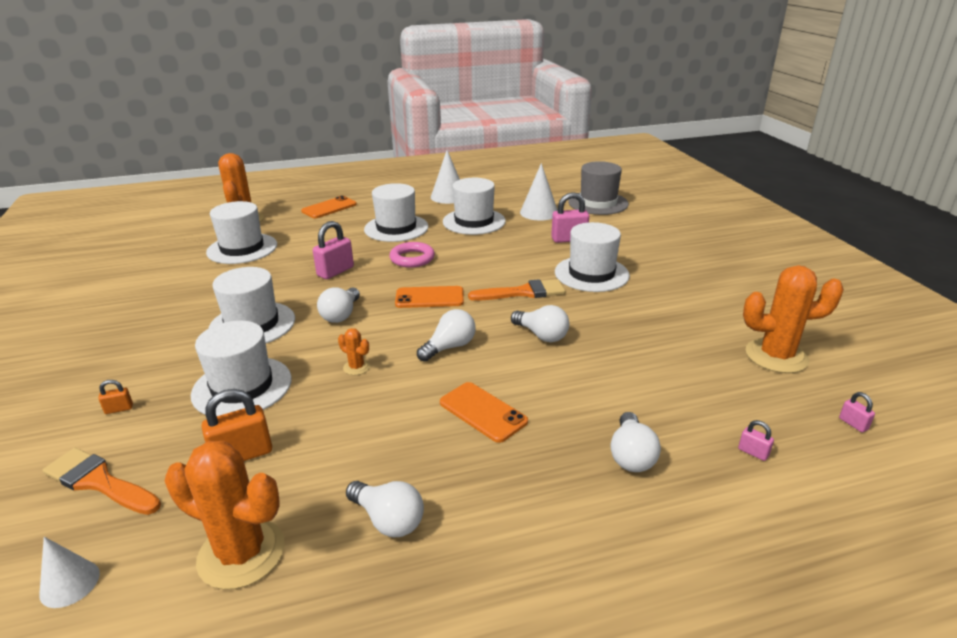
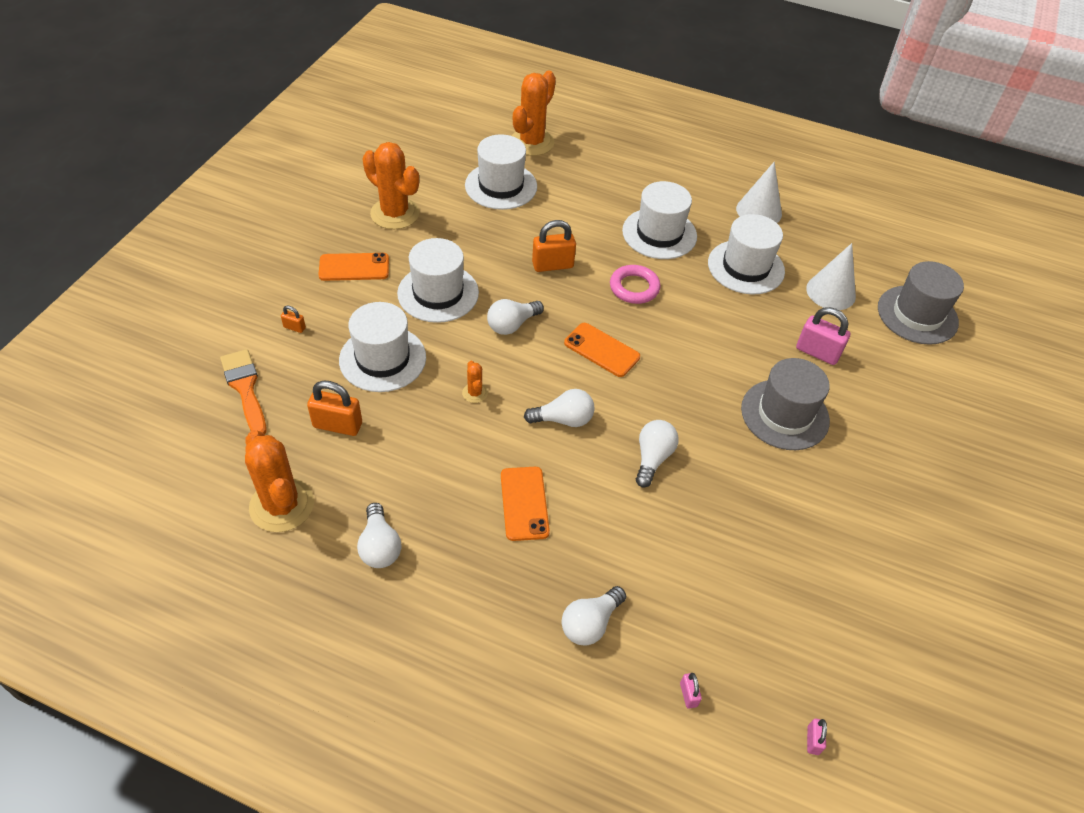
camera: 35 degrees right, 20 degrees up
white cone [39,537,100,608] -> none
orange phone [301,196,357,218] -> orange phone moved to [318,253,389,281]
pink padlock [313,221,354,279] -> orange padlock [532,220,576,272]
orange brush [468,279,565,301] -> none
white light bulb [511,305,569,342] -> white light bulb turned 150 degrees counterclockwise [636,420,678,488]
white hat [555,222,630,292] -> grey hat [741,358,830,450]
orange cactus [743,265,844,373] -> orange cactus moved to [363,142,419,229]

